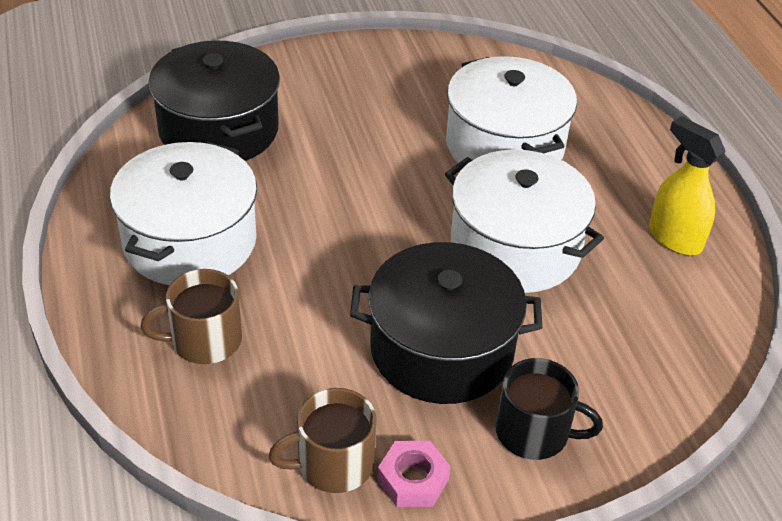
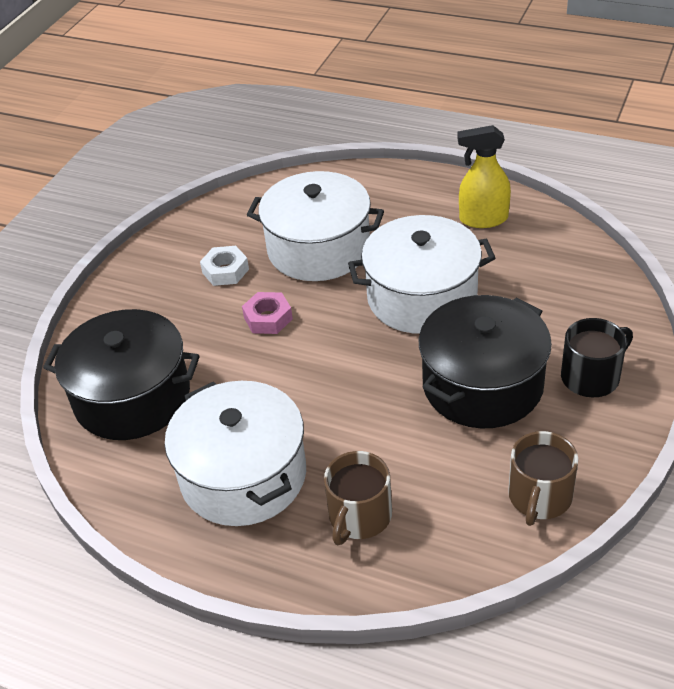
camera: 45 degrees left, 0 degrees up
pink nut [377,441,451,507] -> pink nut moved to [242,292,293,334]
none -> white nut [200,246,249,286]

